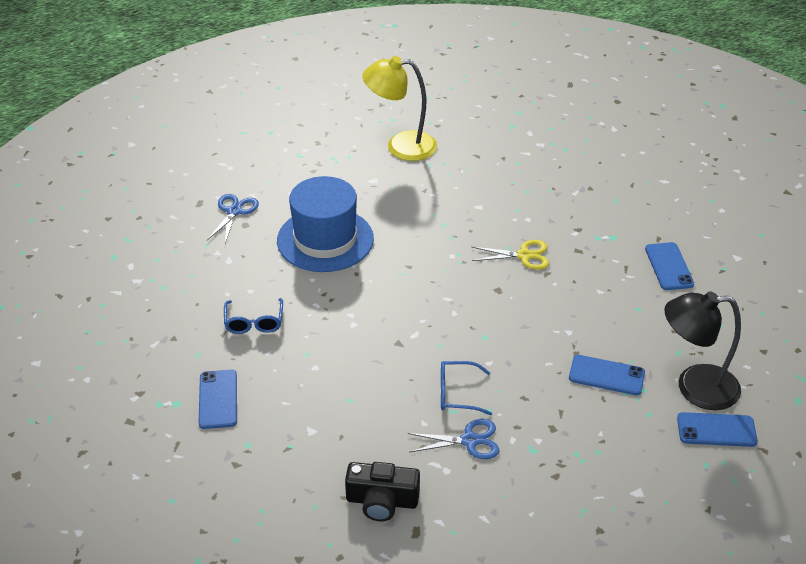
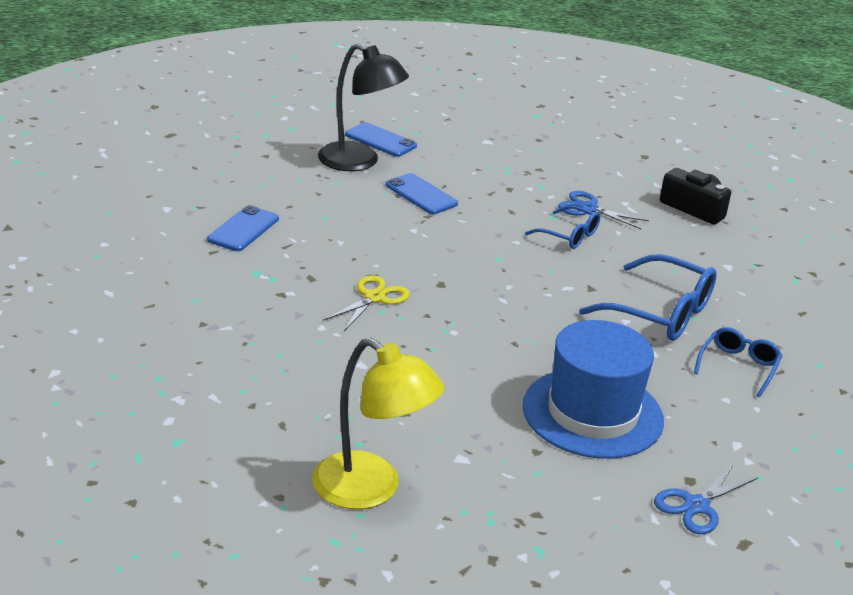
camera: 150 degrees left, 10 degrees down
blue phone [198,370,237,429] -> none
yellow scissors [472,240,549,270] -> yellow scissors turned 90 degrees clockwise [323,275,410,331]
none -> blue glasses [579,254,717,341]

